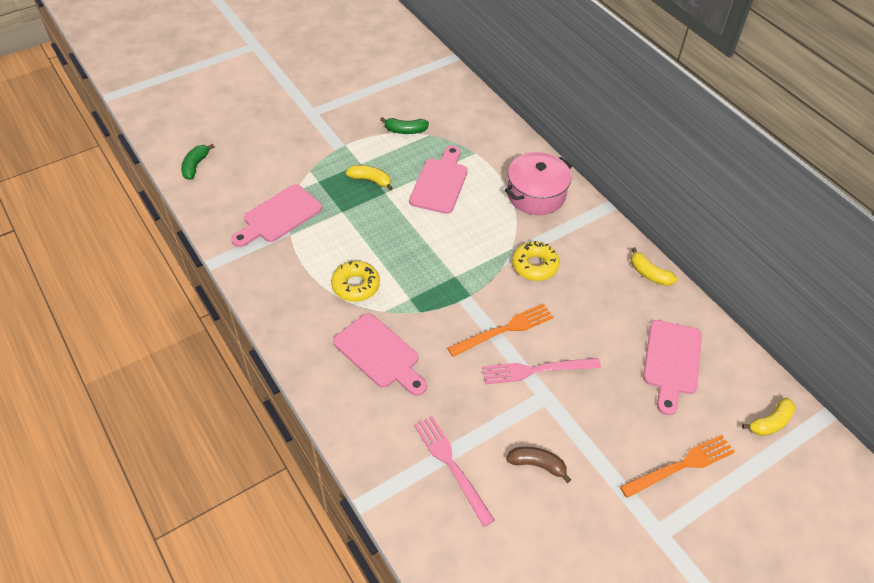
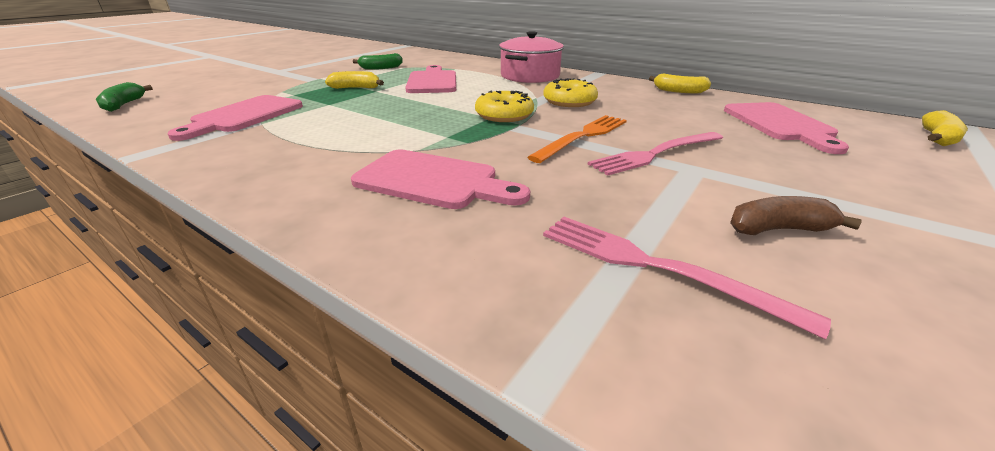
camera: 20 degrees left, 20 degrees down
yellow donut [331,261,380,302] -> yellow donut moved to [475,91,534,122]
orange fork [620,435,735,498] -> none

